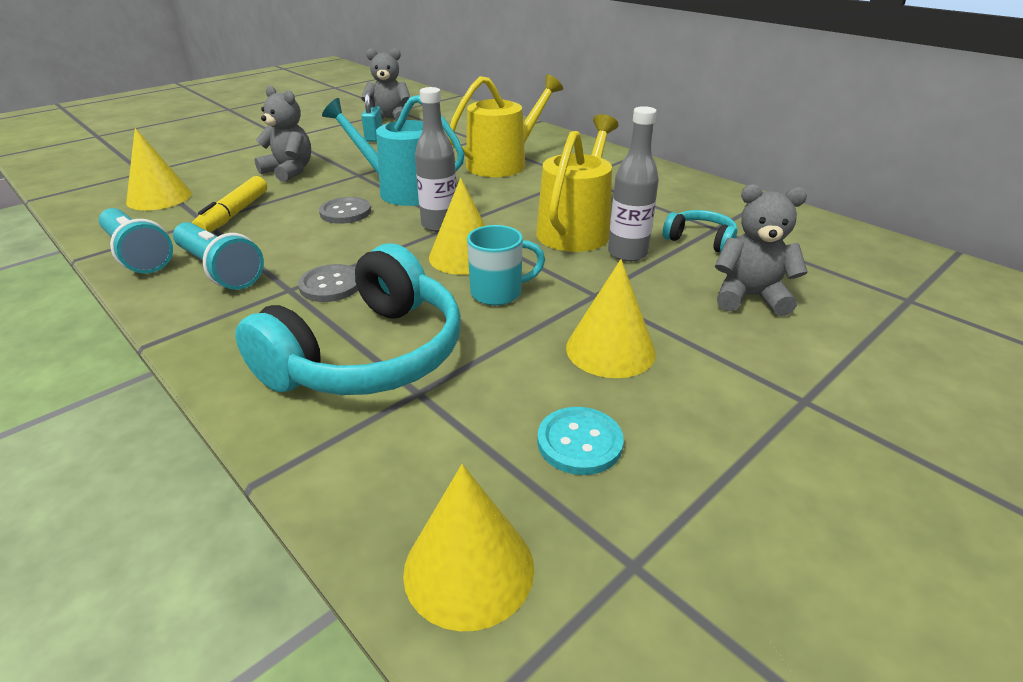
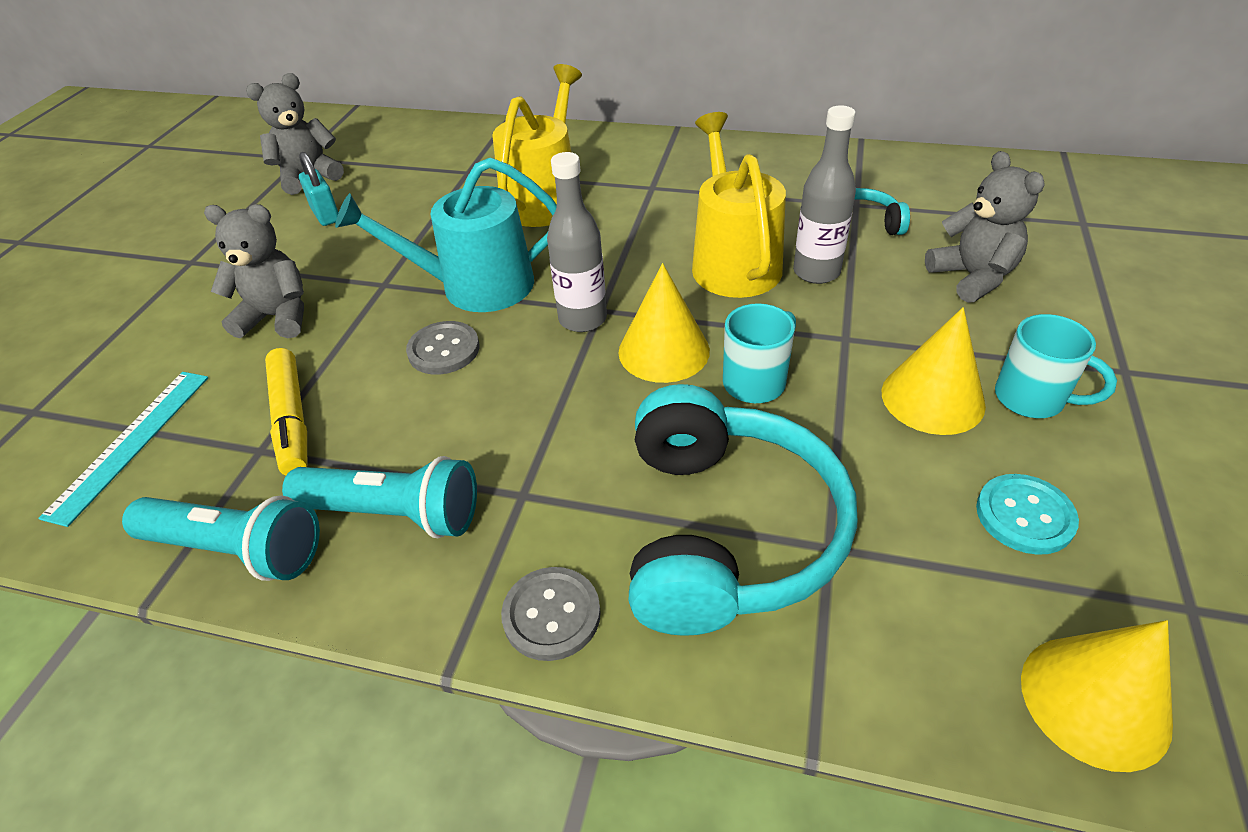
camera: 30 degrees left, 10 degrees up
yellow cone [126,128,192,210] -> turquoise ruler [38,372,209,527]
grey button [298,264,358,302] -> grey button moved to [501,567,601,661]
grey teddy bear [715,184,808,316] -> grey teddy bear turned 90 degrees clockwise [925,151,1045,303]
none -> turquoise mug [995,314,1117,418]

